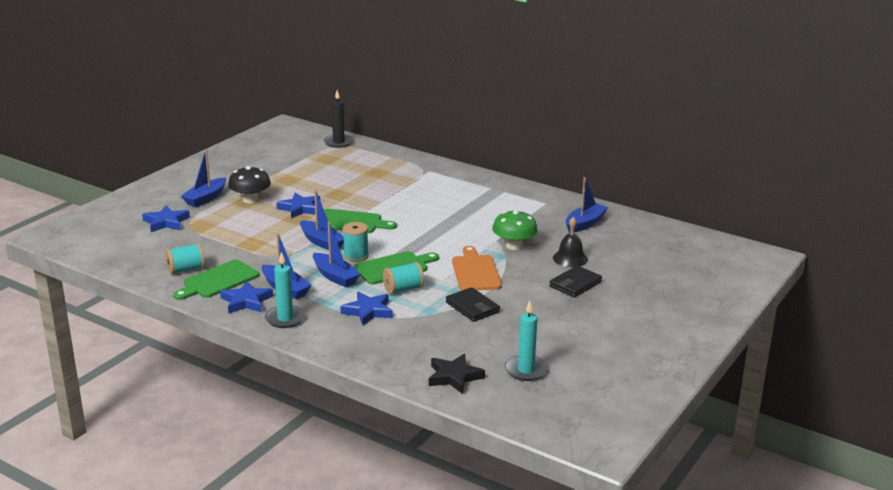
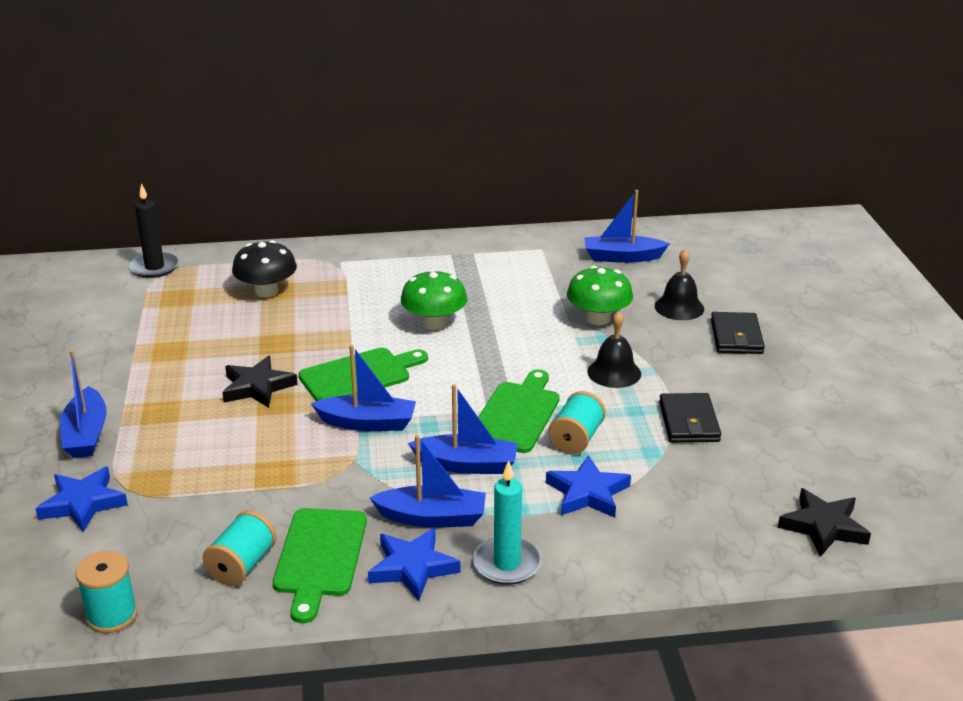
camera: 40 degrees left, 5 degrees up
black mushroom [228,166,271,203] -> black mushroom moved to [232,240,297,297]
blue star [276,193,320,219] -> black star [222,356,298,408]
turquoise spool [342,222,369,262] -> turquoise spool moved to [75,551,138,633]
black wallet [446,287,500,322] -> black wallet turned 75 degrees clockwise [659,393,721,443]
orange cutting board [452,246,502,290] -> black bell [587,311,641,388]
turquoise candle [505,301,548,381] -> none
blue boat [566,177,608,233] -> blue boat turned 90 degrees counterclockwise [584,190,670,263]
none -> green mushroom [401,269,467,329]

